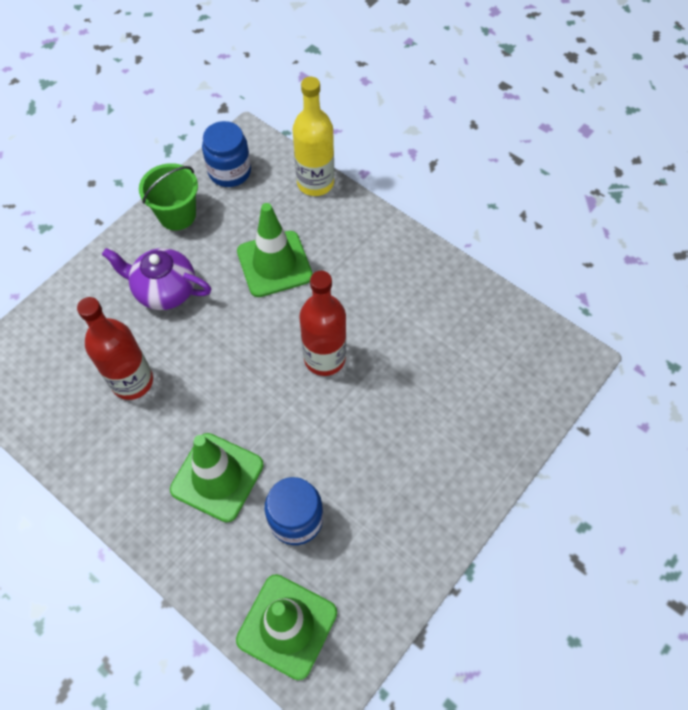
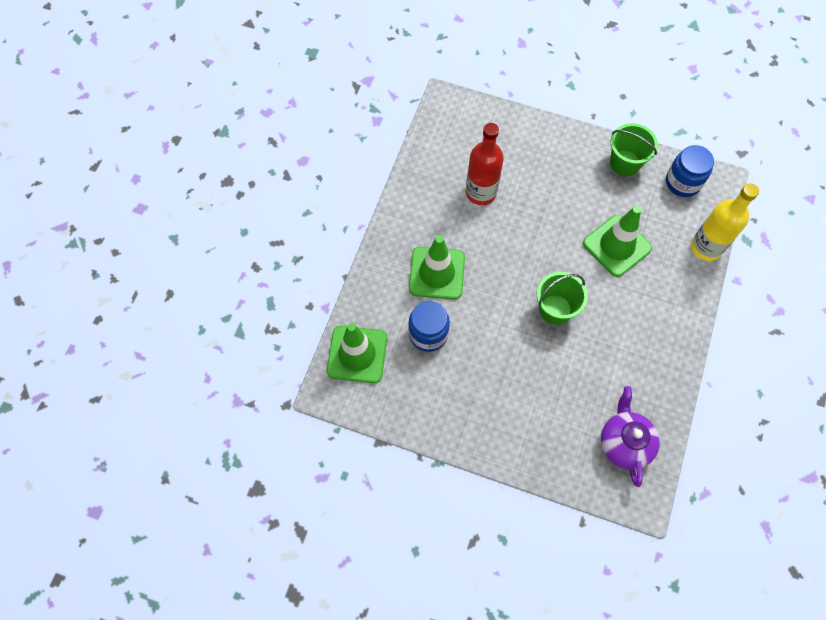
camera: 70 degrees right, 5 degrees up
purple teapot [102,248,211,310] -> purple teapot moved to [601,386,660,487]
red bottle [299,271,346,376] -> green bucket [537,272,588,325]

